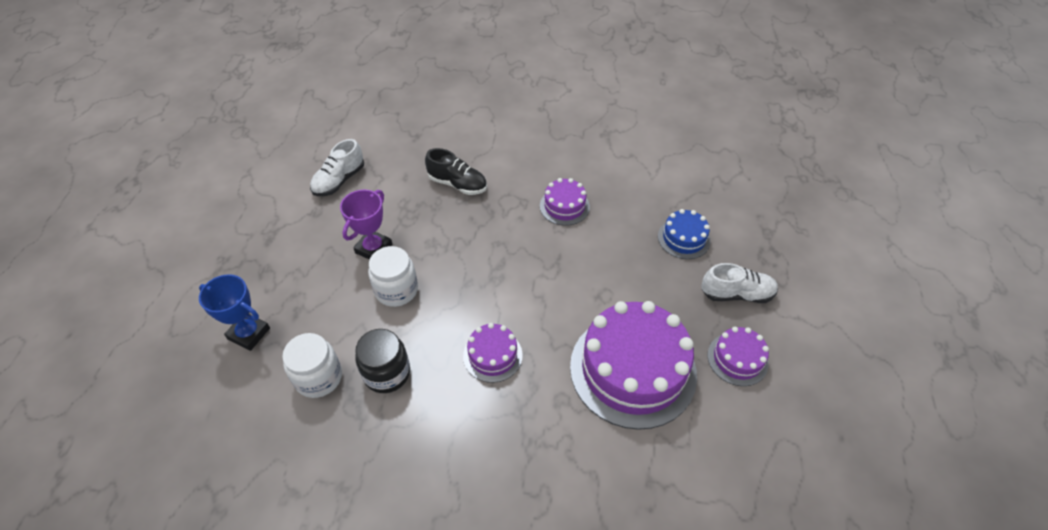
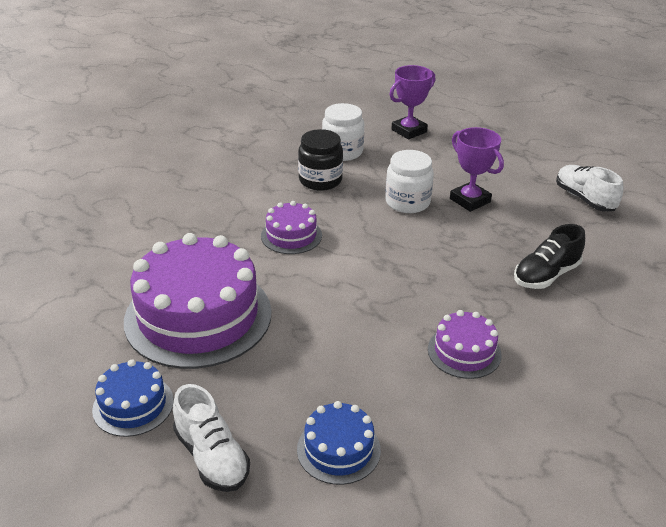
camera: 115 degrees right, 15 degrees down
blue trophy [199,274,270,351] -> purple trophy [389,65,435,140]
white shoe [701,263,778,303] -> white shoe turned 60 degrees counterclockwise [173,384,250,492]
purple cake [707,327,769,386] -> blue cake [92,359,174,437]

